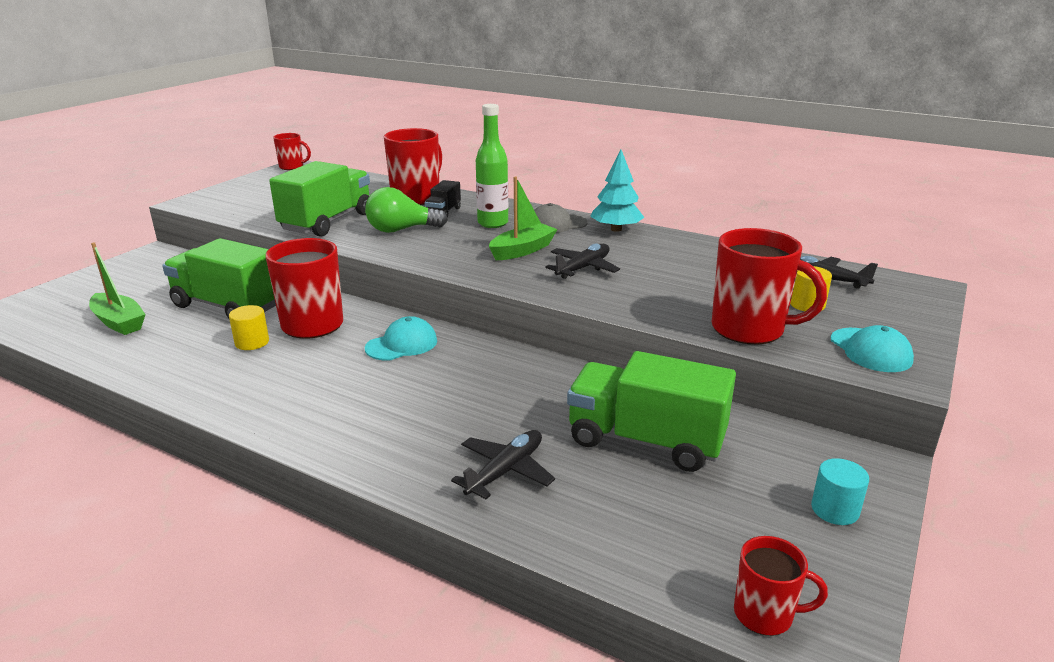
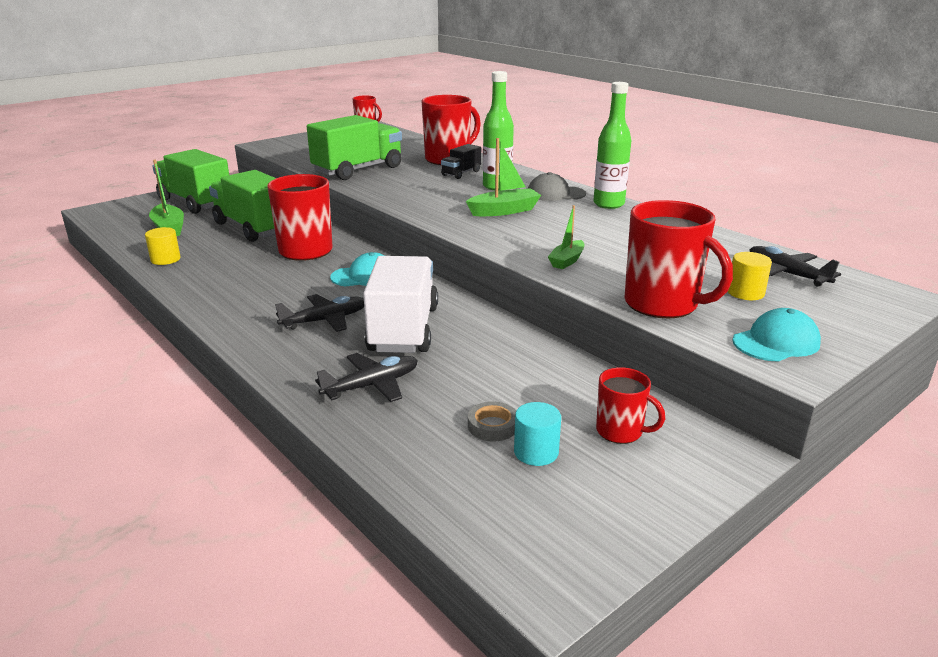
camera: 20 degrees right, 0 degrees up
yellow cylinder [229,305,269,350] -> yellow cylinder moved to [145,227,181,265]
green light bulb [365,187,448,233] -> none
black plane [546,244,620,279] -> black plane moved to [275,294,364,332]
green truck [567,351,736,472] -> green truck moved to [152,149,229,214]
turquoise tree [590,150,645,232] -> green bottle [593,82,631,209]
red mug [734,536,828,636] -> red mug moved to [596,367,665,444]
turquoise cylinder [811,458,869,525] -> turquoise cylinder moved to [514,402,561,466]
turquoise cap [831,325,914,372] -> turquoise cap turned 120 degrees counterclockwise [733,308,821,362]
none -> white truck [363,256,438,353]
none -> grey tape [468,402,516,441]
none -> green boat [548,205,584,269]

